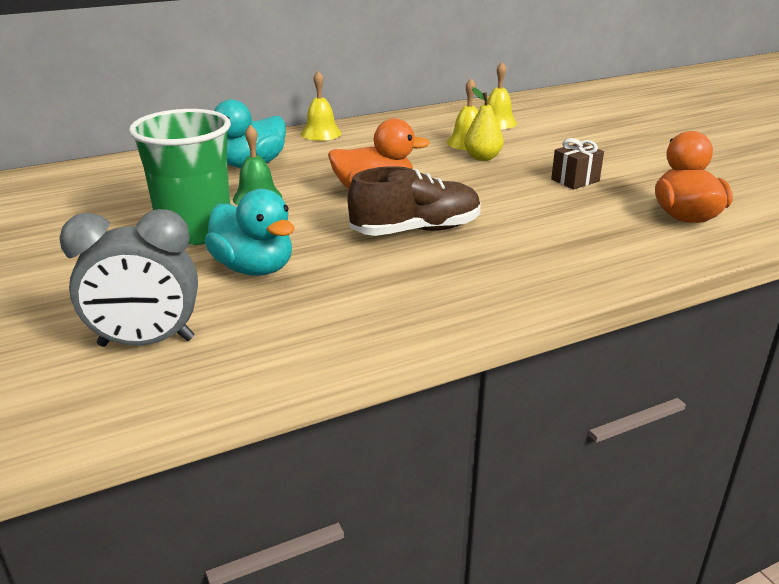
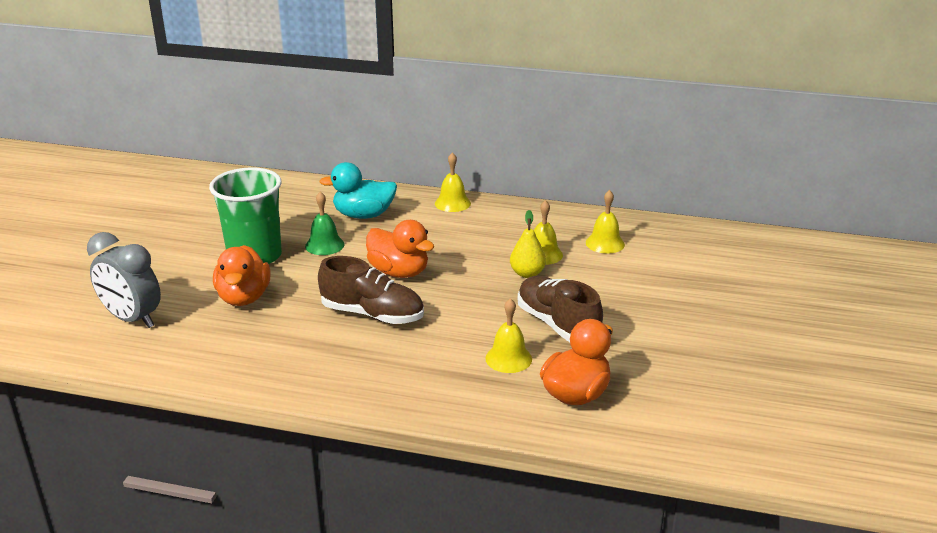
camera: 40 degrees right, 0 degrees up
turquoise duck [205,189,294,276] -> orange duck [213,245,271,306]
brown gift [551,138,604,189] -> brown shoe [518,276,603,342]
none -> yellow bell [485,298,532,373]

